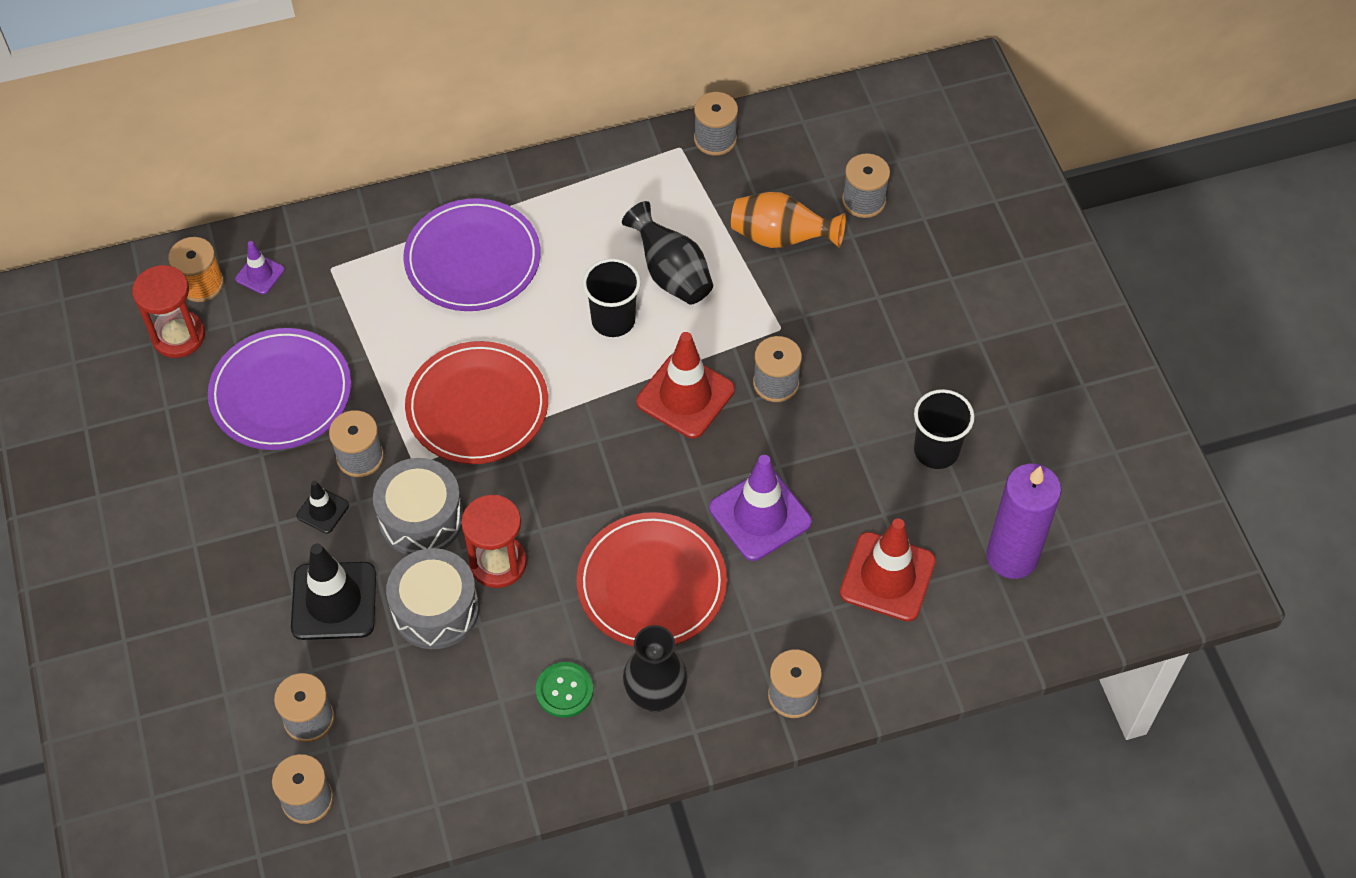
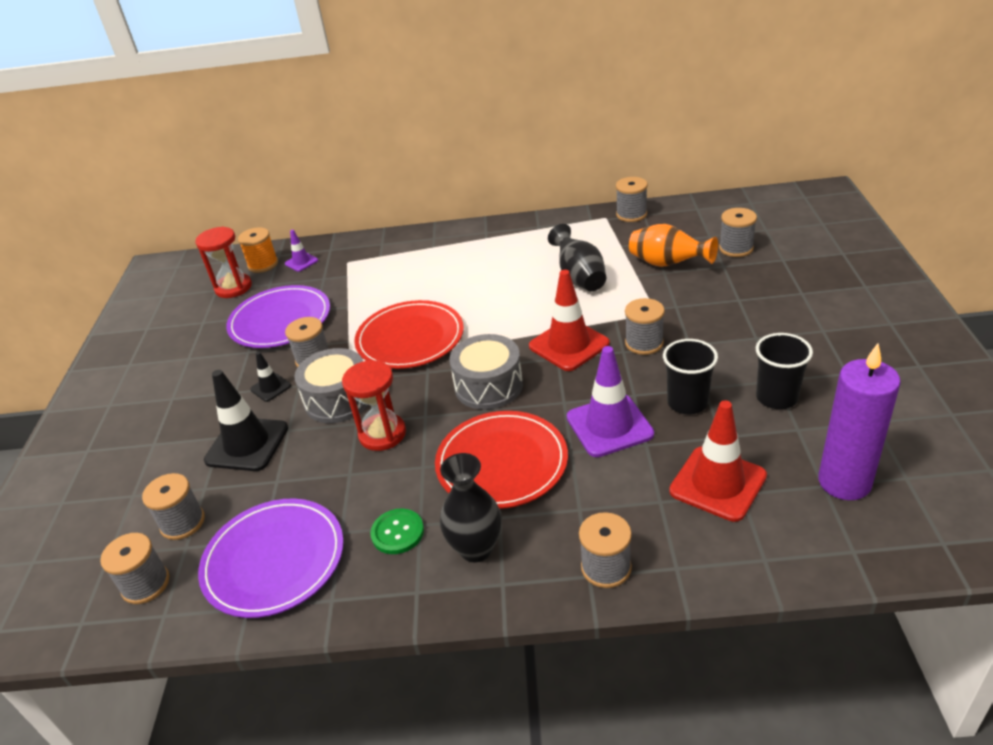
camera: 20 degrees right, 20 degrees down
grey drum [386,548,479,649] -> grey drum moved to [449,334,523,410]
purple plate [403,198,541,311] -> purple plate moved to [198,499,344,618]
black cup [583,259,641,337] -> black cup moved to [663,339,718,414]

